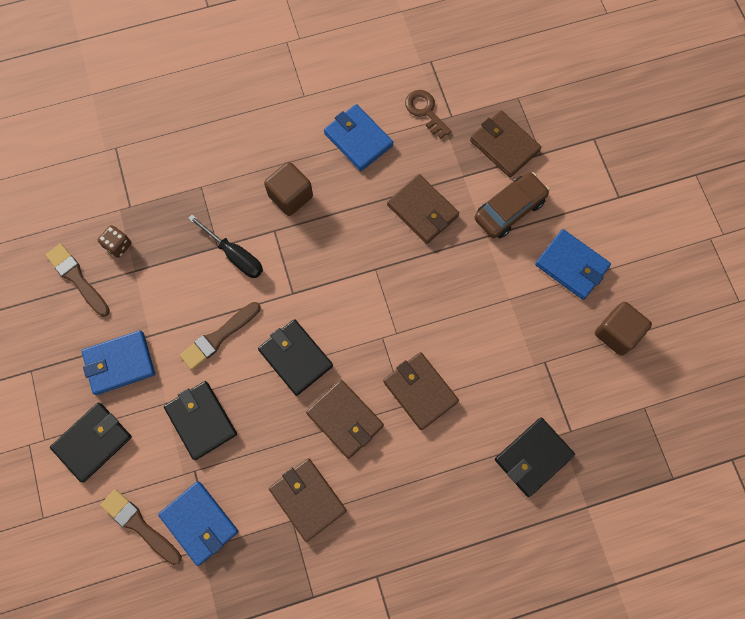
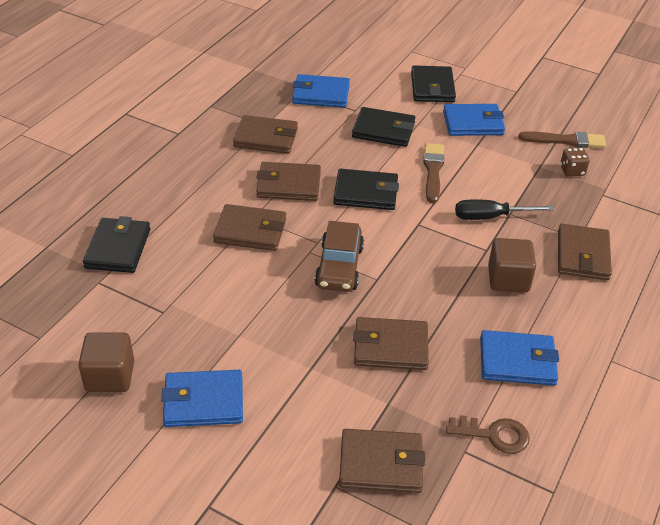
camera: 135 degrees right, 30 degrees down
blue wallet [82,330,155,395] -> blue wallet turned 60 degrees clockwise [443,104,505,136]
brown brush [100,489,182,565] -> none
brown car [474,172,550,238] -> brown car moved to [315,221,364,292]
none -> brown wallet [558,224,612,280]

